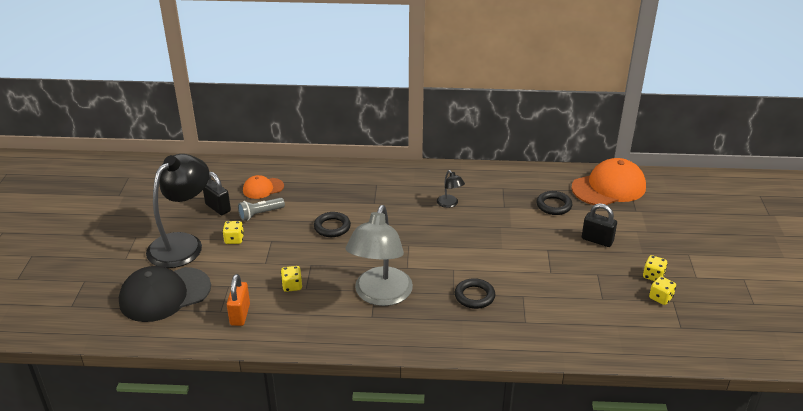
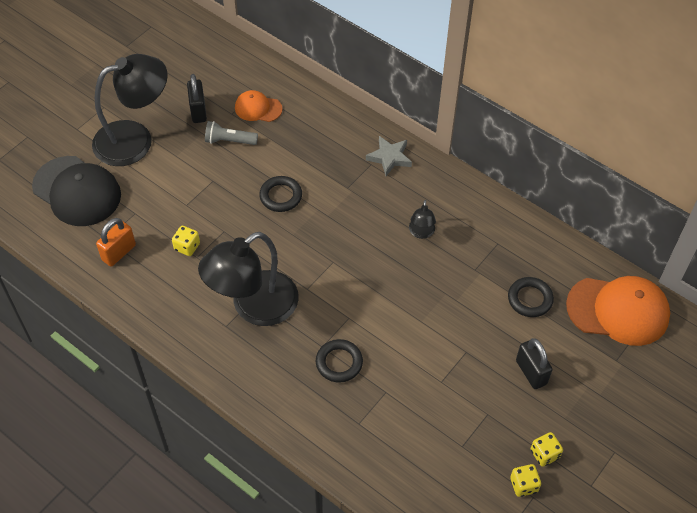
camera: 35 degrees right, 20 degrees up
black cap [119,266,211,322] -> black cap turned 150 degrees counterclockwise [32,156,121,226]
yellow dice [222,221,244,244] -> none
grey lamp [345,205,413,306] -> black lamp [198,232,299,326]
none -> grey star [366,136,412,176]

